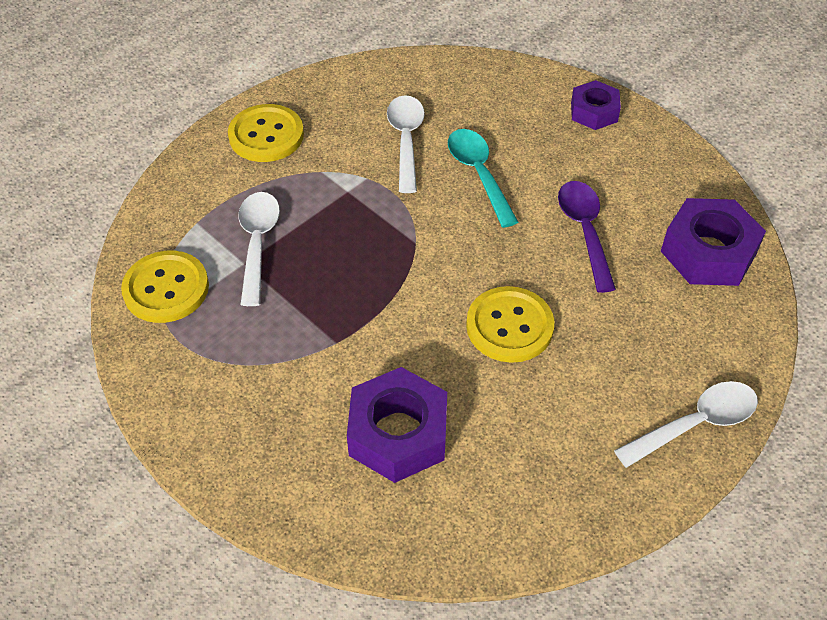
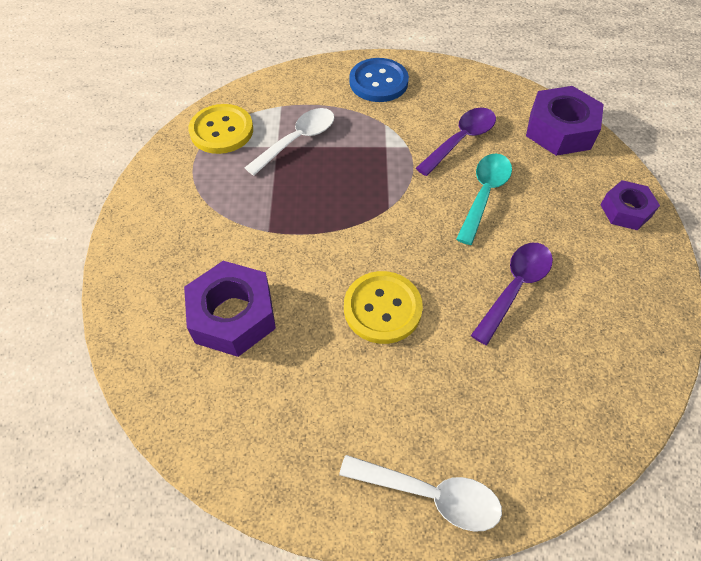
camera: 45 degrees right, 5 degrees up
yellow button [228,104,304,162] -> blue button [349,58,409,102]
white spoon [387,95,425,193] -> purple spoon [416,108,496,176]
purple nut [661,198,766,286] -> purple nut moved to [526,86,604,156]

